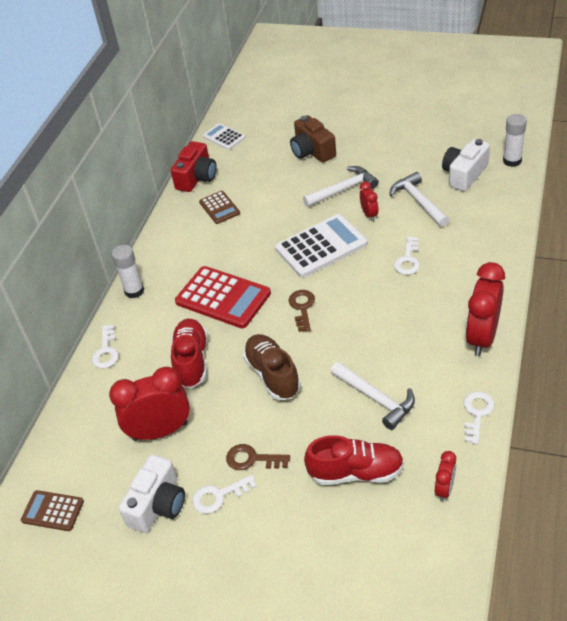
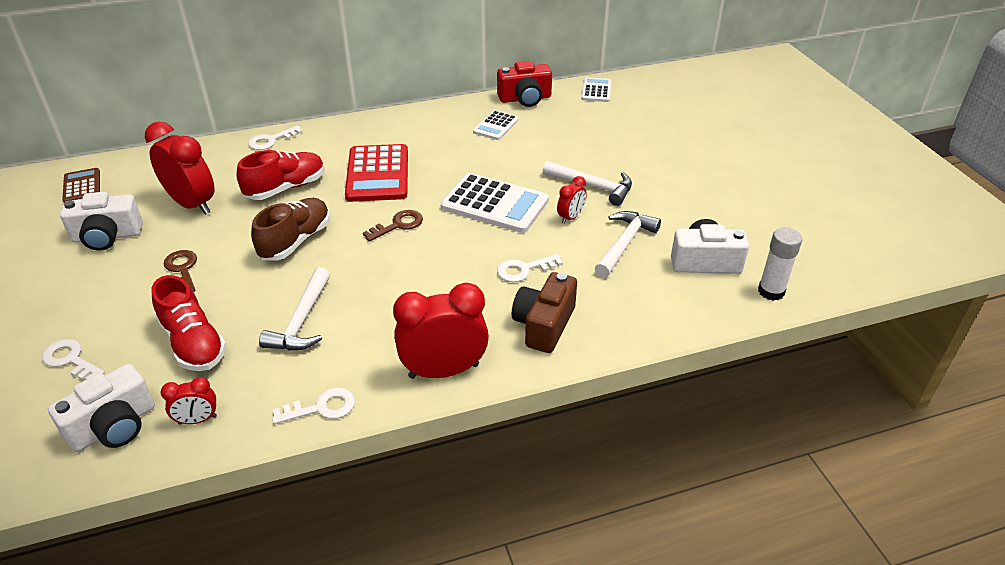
camera: 50 degrees right, 5 degrees down
white glue stick [112,245,144,298] -> none
white key [192,475,257,514] -> white key moved to [42,339,105,380]
brown calculator [199,191,240,224] -> white calculator [473,110,519,140]
brown camera [290,115,336,163] -> brown camera moved to [512,272,577,353]
none -> white camera [48,364,155,452]

